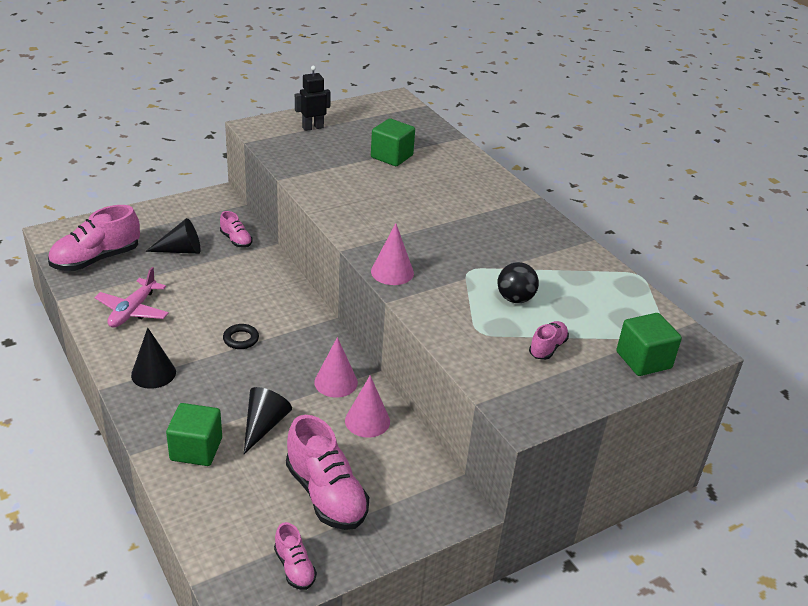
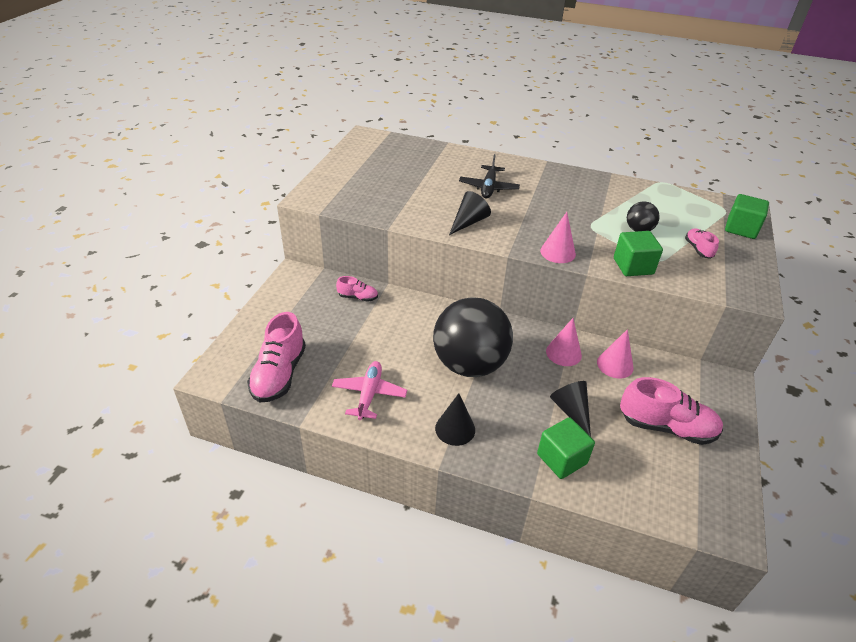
camera: 40 degrees left, 5 degrees up
pink plane [95,267,169,328] -> pink plane turned 150 degrees counterclockwise [332,361,407,420]
black cone [145,218,200,254] -> black cone moved to [449,191,491,235]
black ring [223,324,259,349] -> black ball [433,297,513,377]
pink shoe [274,522,317,590] -> none
black robot [295,65,331,131] -> none
green cube [371,118,415,166] -> green cube moved to [614,231,663,276]
none -> black plane [459,154,520,198]

